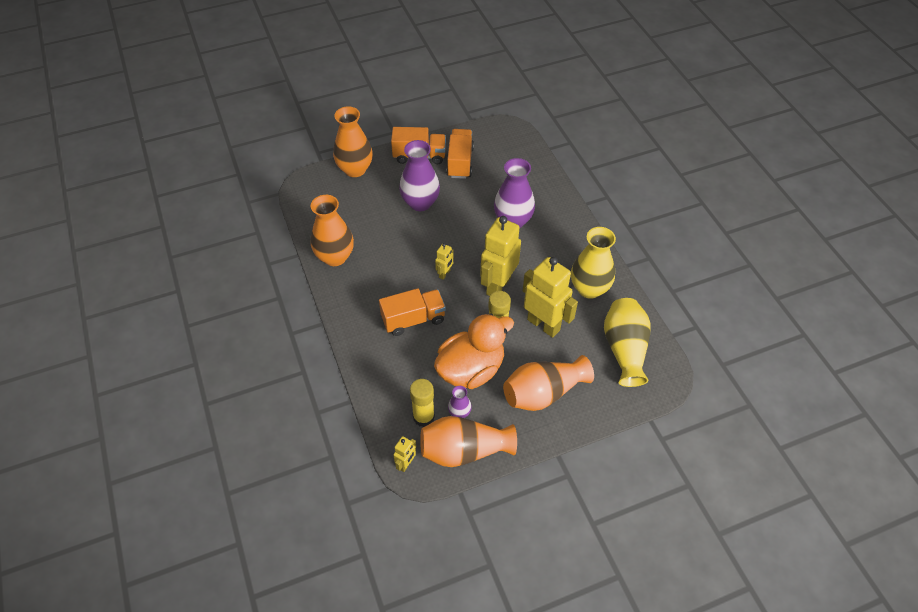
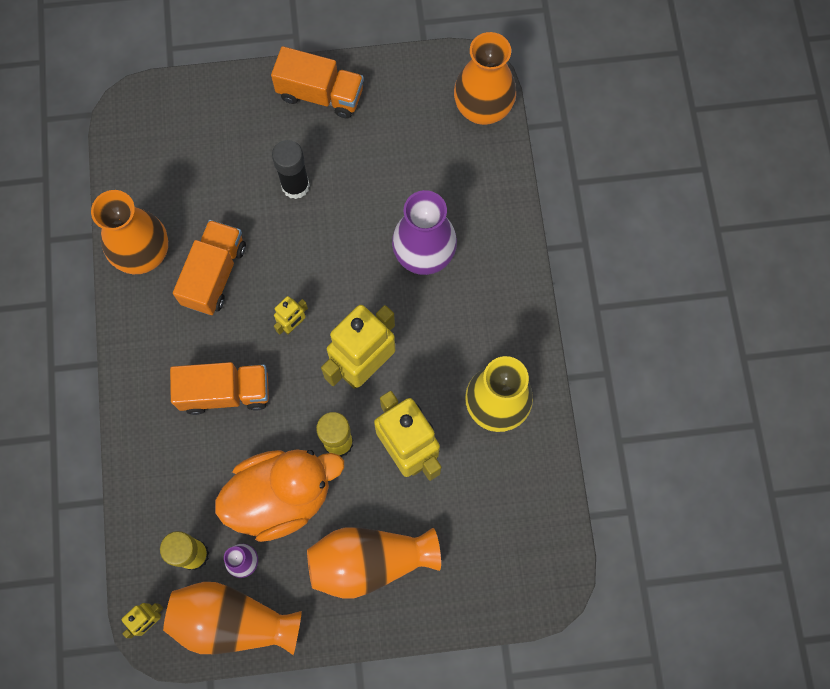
camera: 15 degrees right, 20 degrees up
orange vase [333,106,373,177] -> orange vase moved to [454,32,516,125]
purple vase [399,140,440,211] -> black glue stick [272,140,310,199]
orange truck [446,129,474,179] -> orange truck moved to [173,220,246,315]
yellow vase [604,298,651,387] -> none

